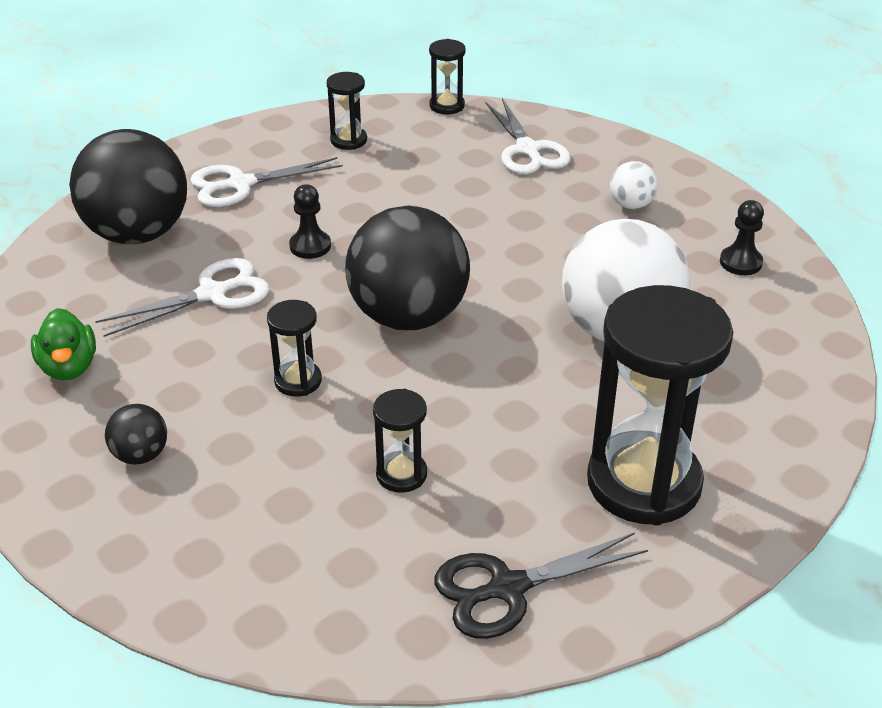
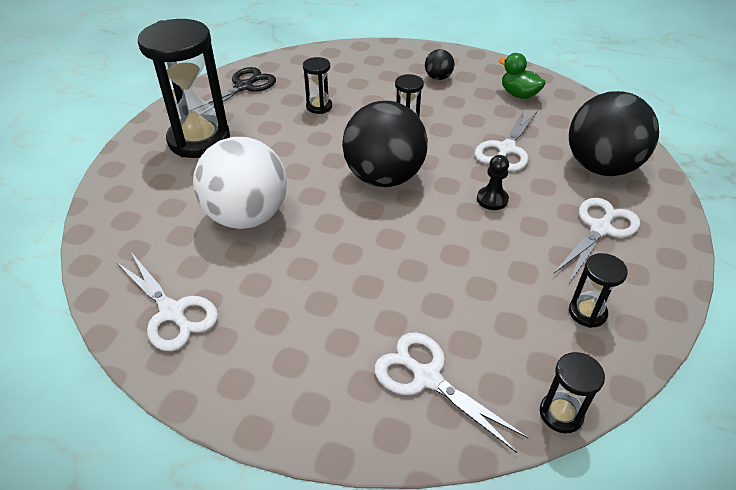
camera: 150 degrees right, 5 degrees up
white ball [610,161,658,209] -> none
black pawn [720,200,764,275] -> white scissors [116,252,218,351]

